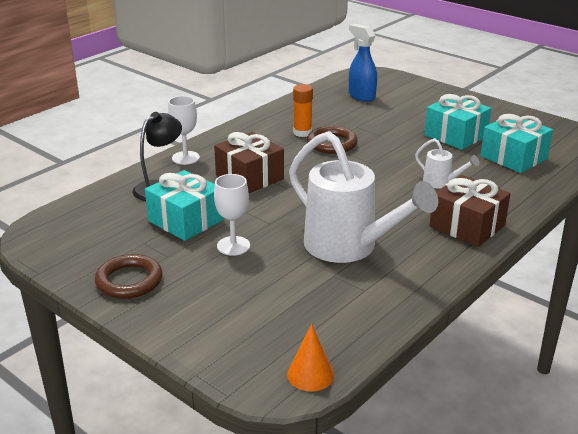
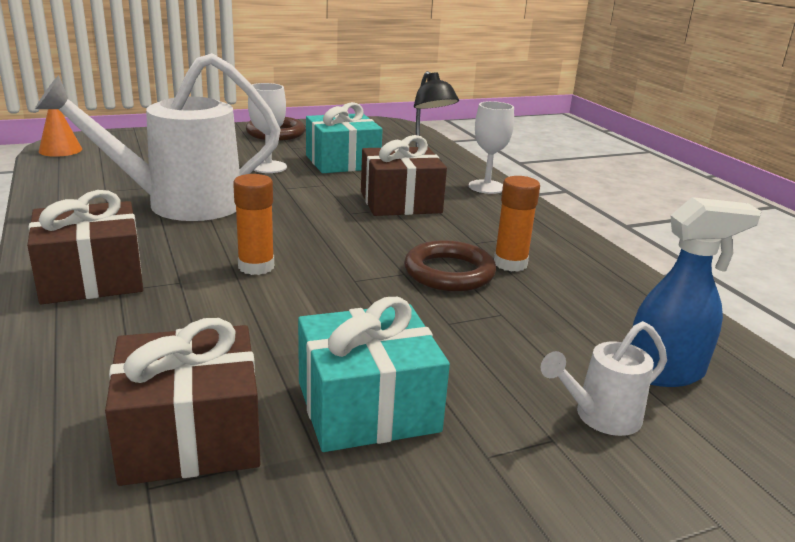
camera: 115 degrees right, 5 degrees down
white watering can [415,138,479,189] -> white watering can moved to [541,321,667,436]
turquoise gift [481,114,553,173] -> brown gift [105,318,260,486]
none -> orange glue stick [233,174,274,275]

